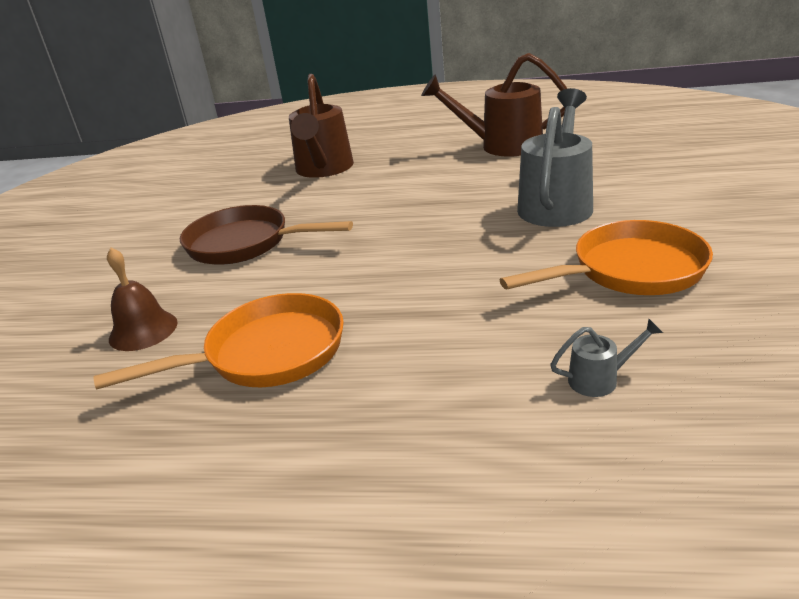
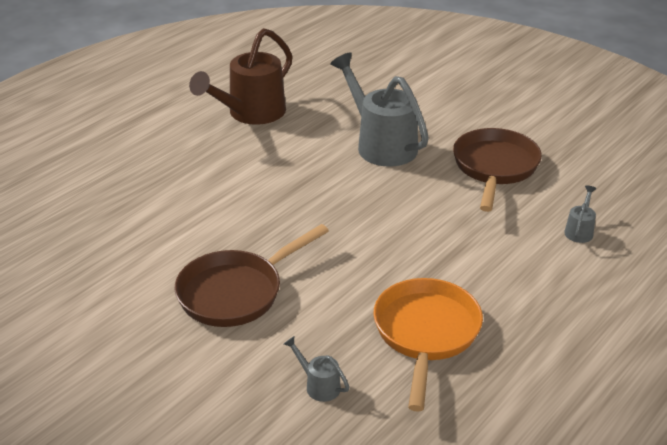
camera: 60 degrees left, 5 degrees up
brown bell [107,247,178,351] -> grey watering can [284,336,349,402]
brown watering can [289,74,354,178] -> none
orange pan [500,220,713,295] -> brown pan [453,128,542,212]

